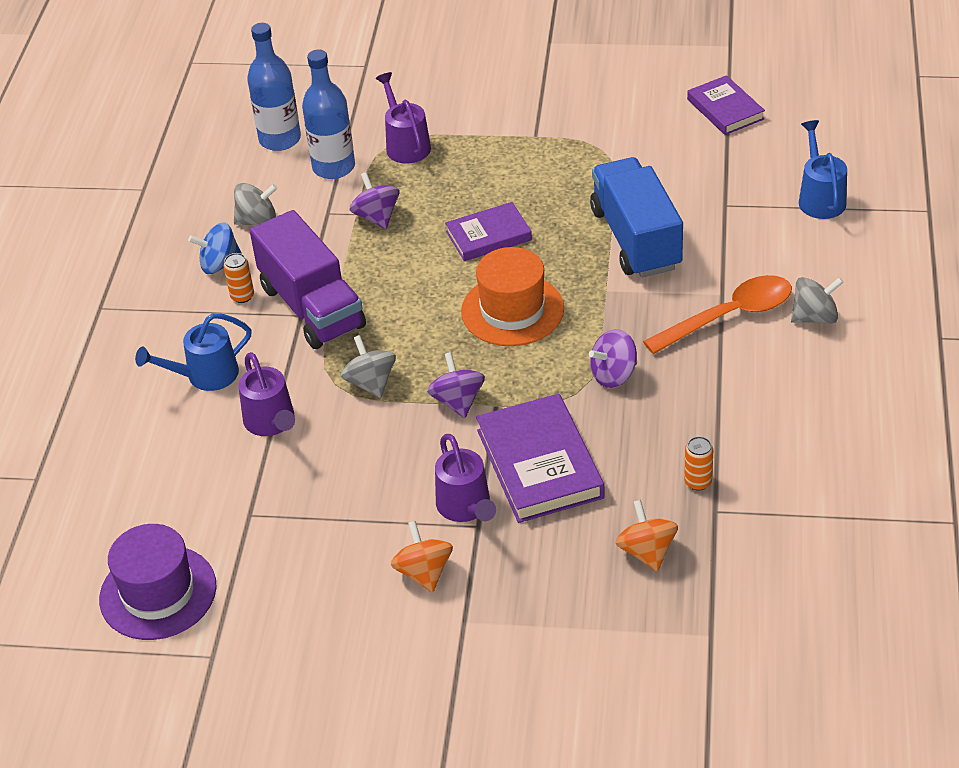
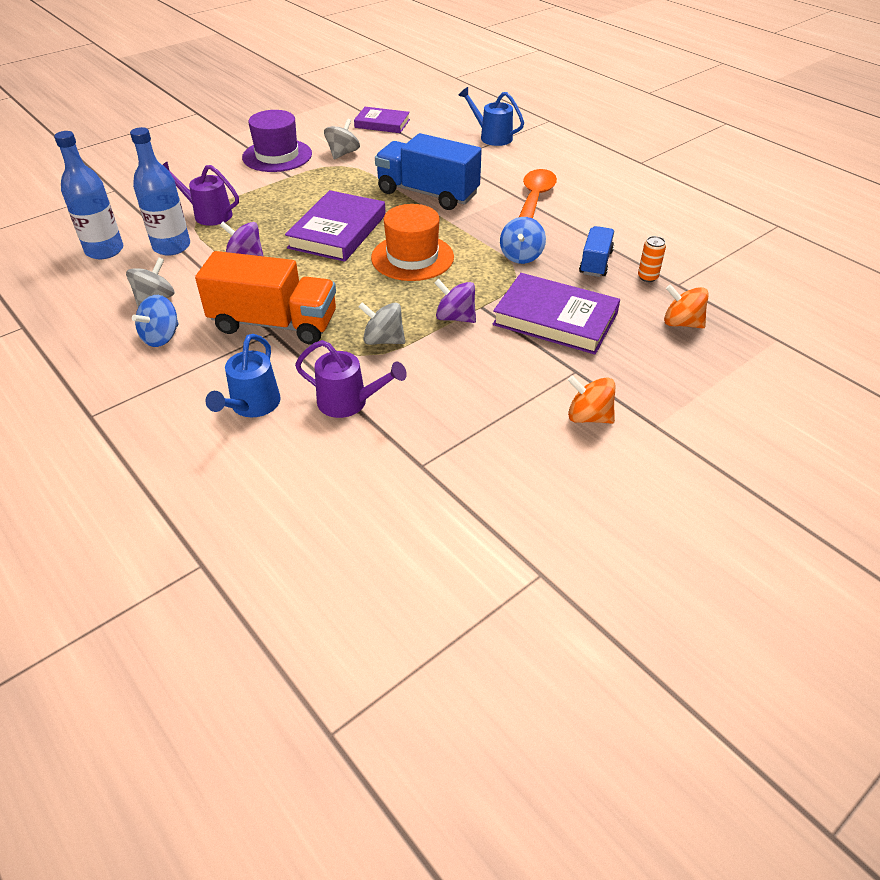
camera: 50 degrees left, 0 degrees up
purple hat [99,524,217,640] -> purple hat moved to [242,110,312,172]
orange can [224,253,254,303] -> none
purple truck [250,210,366,349] -> orange truck [195,251,336,344]
purple watering can [435,434,496,522] -> none
purple book [445,202,532,261] -> purple book [285,190,386,262], size x1.59
purple spinning top [589,329,637,388] -> blue spinning top [500,217,546,264]
grey spinning top [791,277,844,324] -> grey spinning top moved to [324,118,360,160]
none -> blue truck [579,226,614,277]

